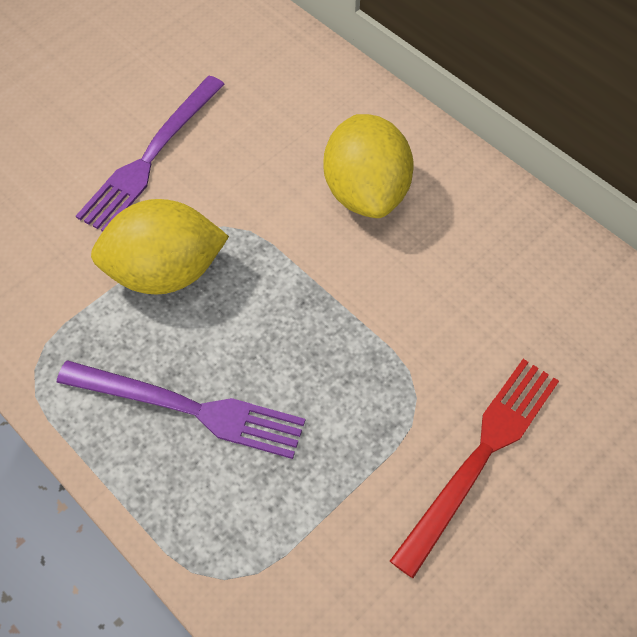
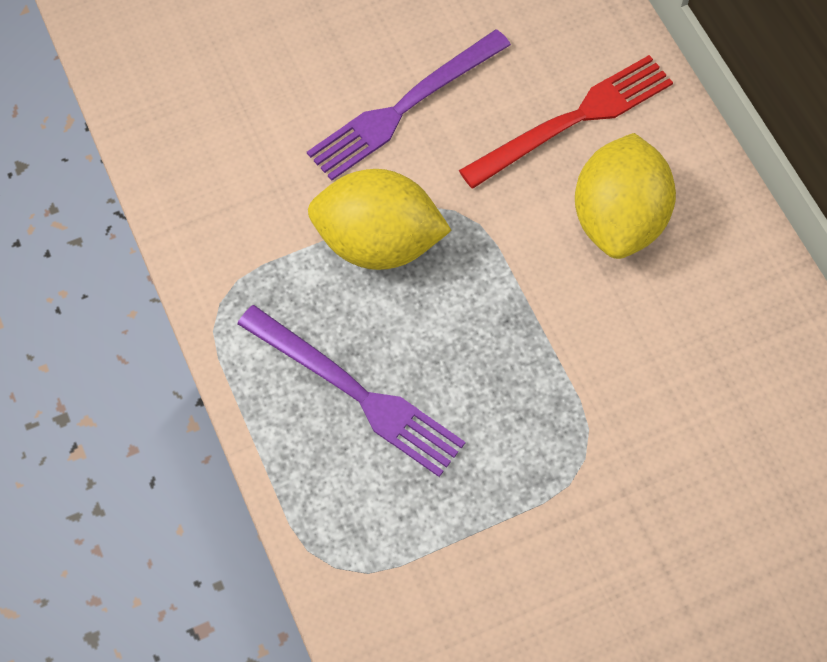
camera: 20 degrees right, 5 degrees up
red fork [390,359,559,578] -> red fork moved to [459,55,673,189]

